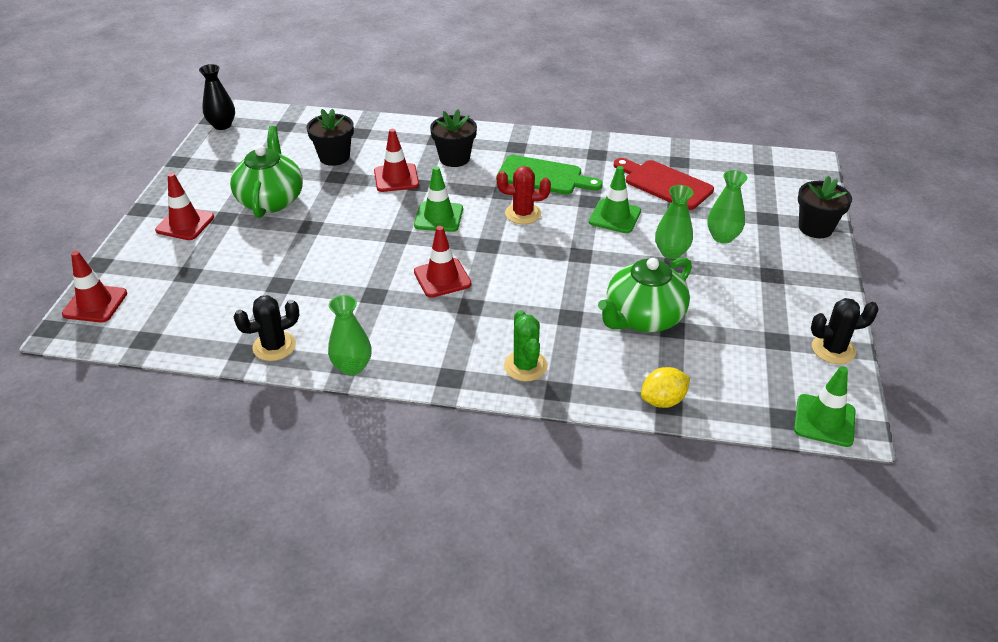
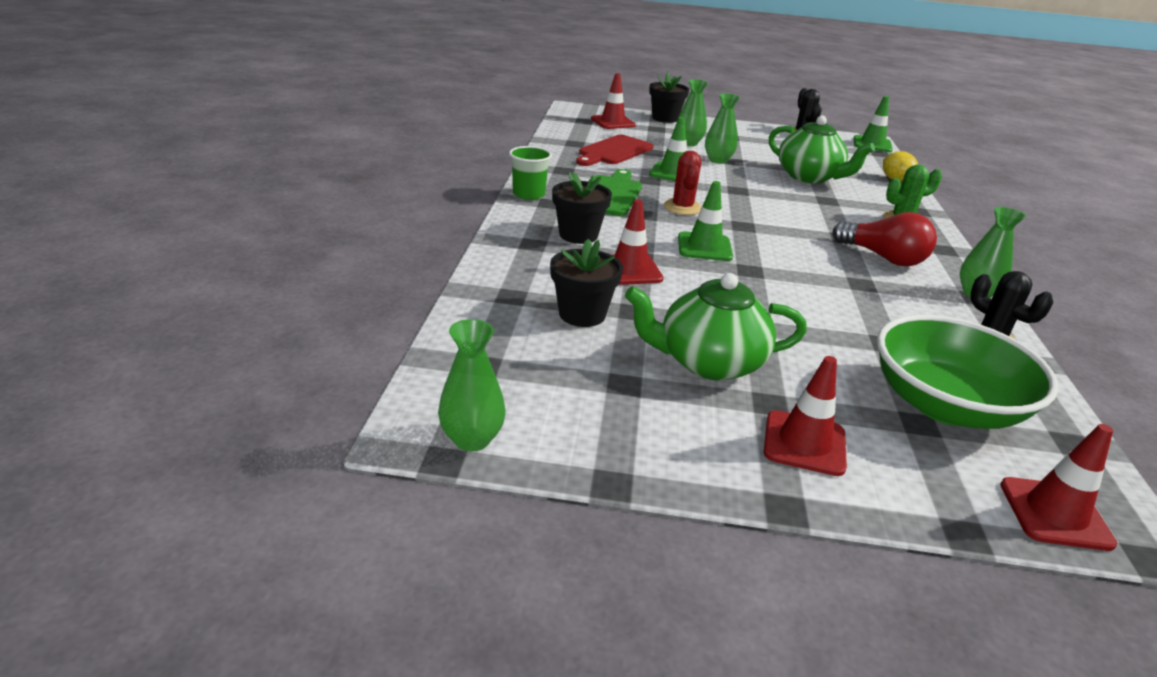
camera: 95 degrees left, 10 degrees down
black vase [199,64,235,130] -> green vase [438,319,506,452]
red traffic cone [414,226,471,298] -> red traffic cone moved to [591,73,636,129]
none -> green cup [509,146,552,200]
none -> red light bulb [832,212,937,266]
none -> green bowl [877,315,1058,429]

